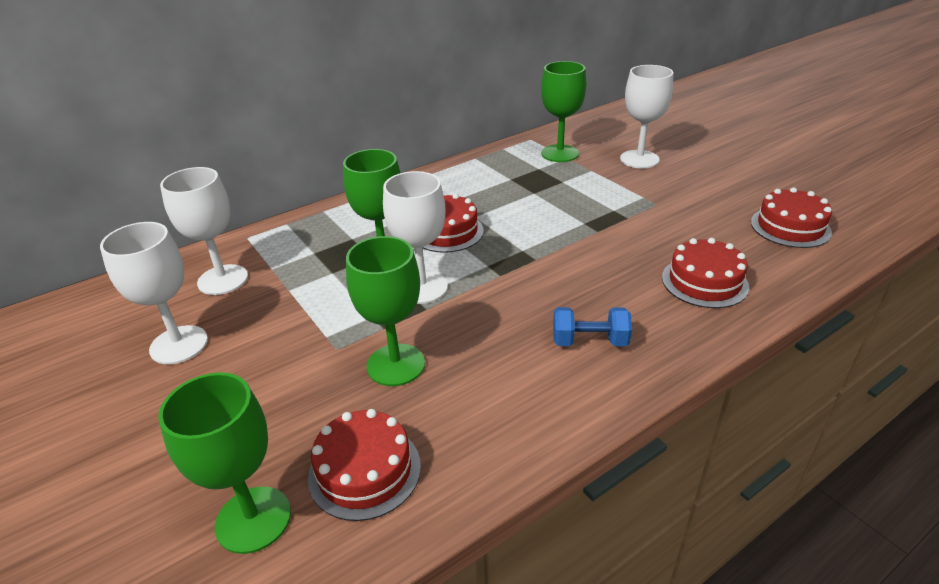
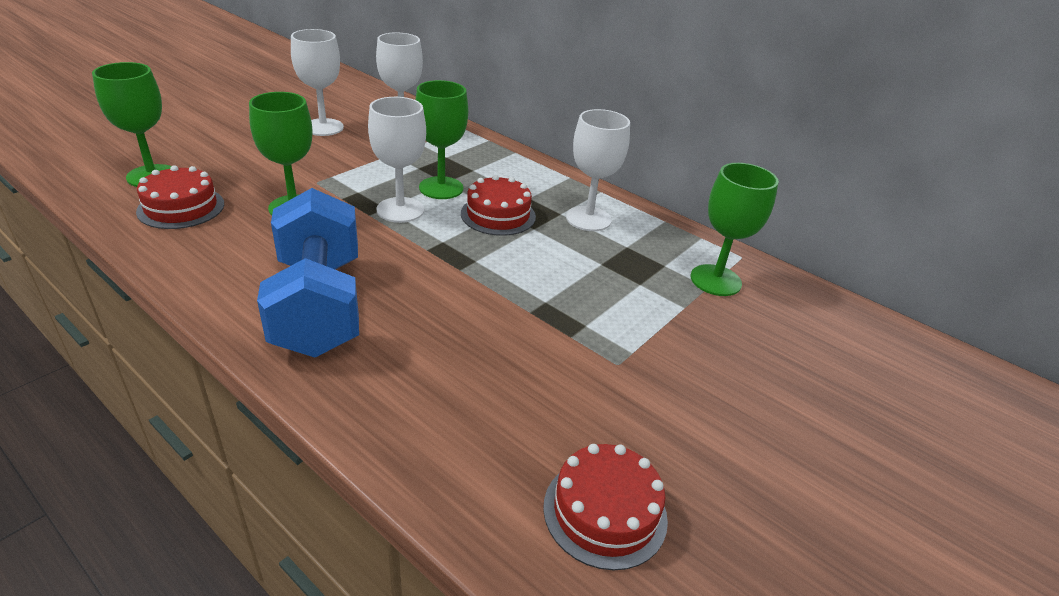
camera: 70 degrees right, 0 degrees up
blue dumbbell [553,307,632,346] -> blue dumbbell [257,188,359,357], size x2.24
white goblet [620,65,673,168] -> white goblet moved to [566,109,630,231]
red cake [662,238,749,308] -> none

